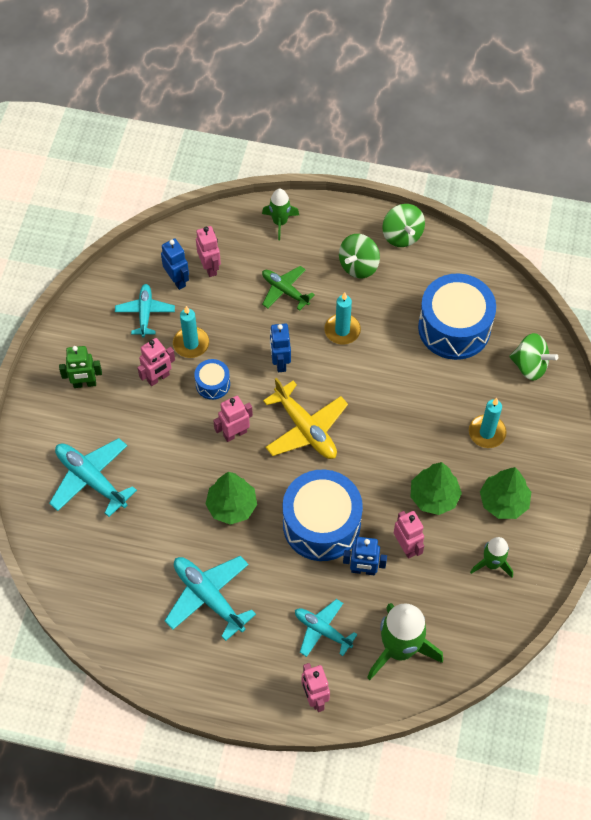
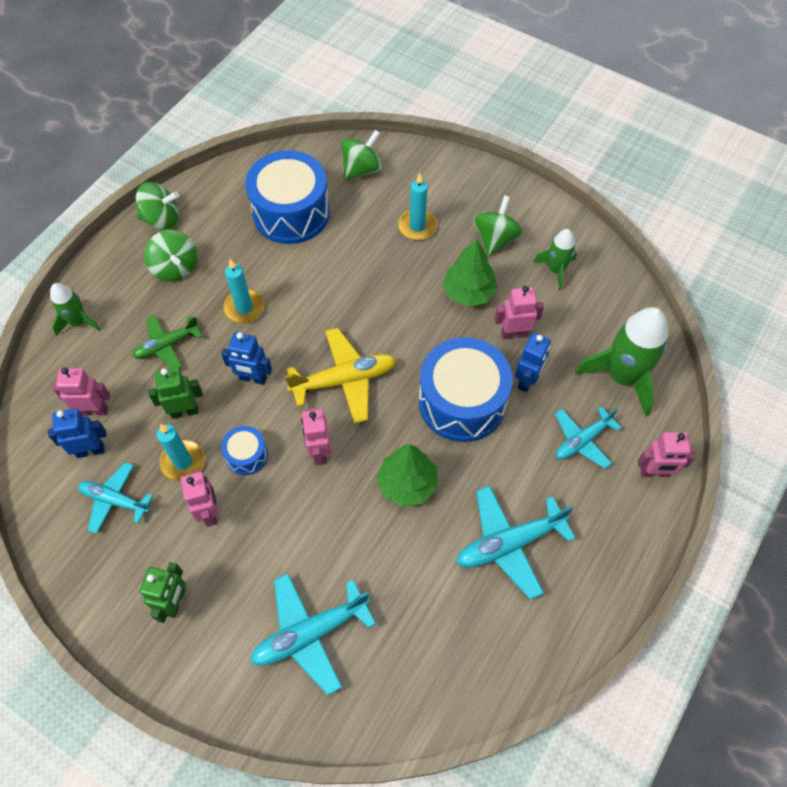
camera: 70 degrees left, 0 degrees up
green tree [480,467,531,519] -> green spinning top [474,195,522,256]
none -> green robot [148,367,203,419]

